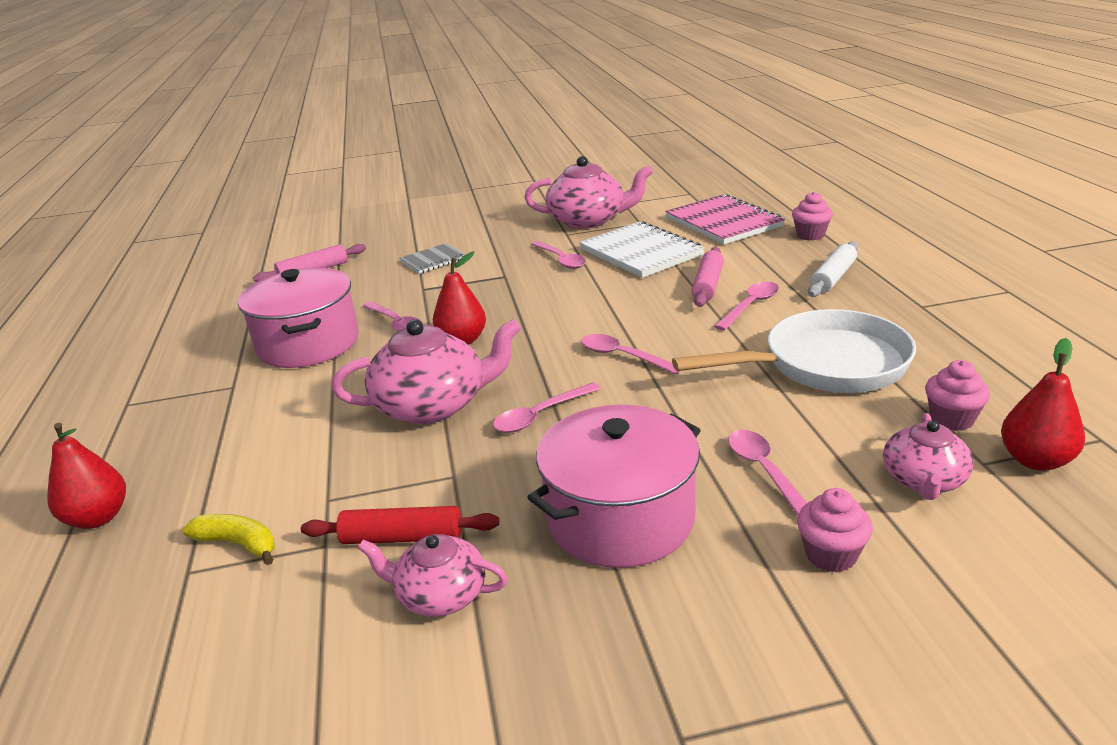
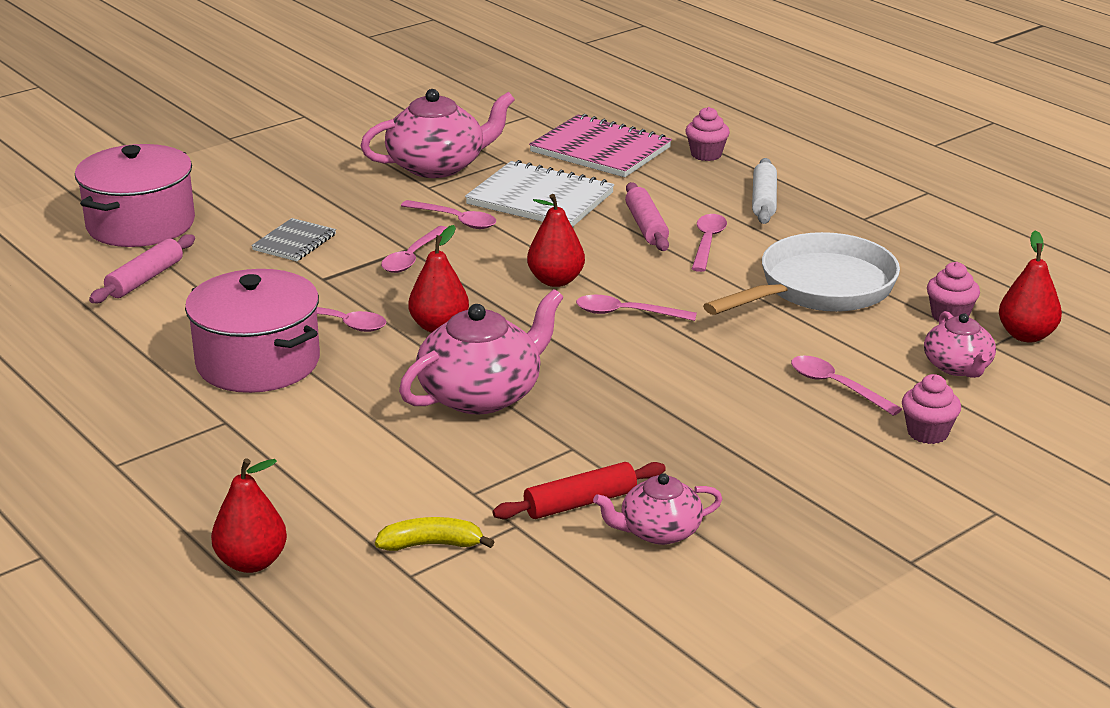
camera: 30 degrees left, 0 degrees up
pink spoon [493,383,601,433] -> pink spoon moved to [381,226,447,273]
pink pot [527,405,701,568] -> pink pot moved to [75,144,195,247]
none -> red pear [527,194,585,287]

